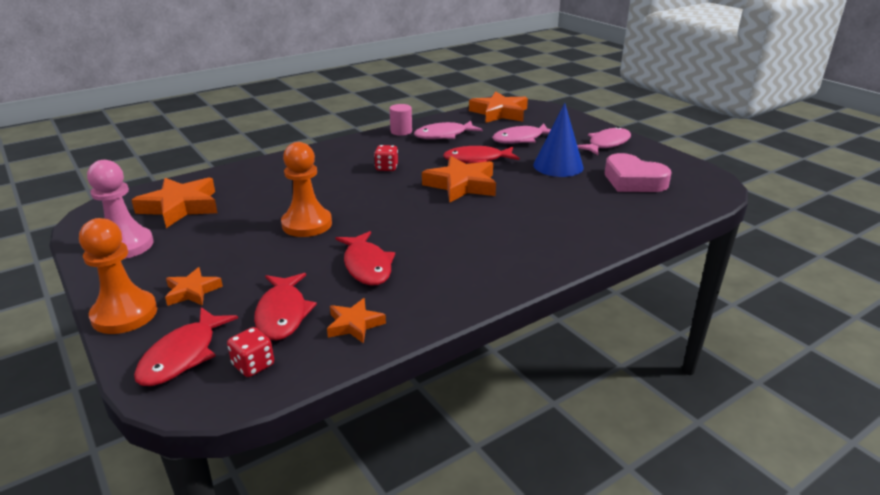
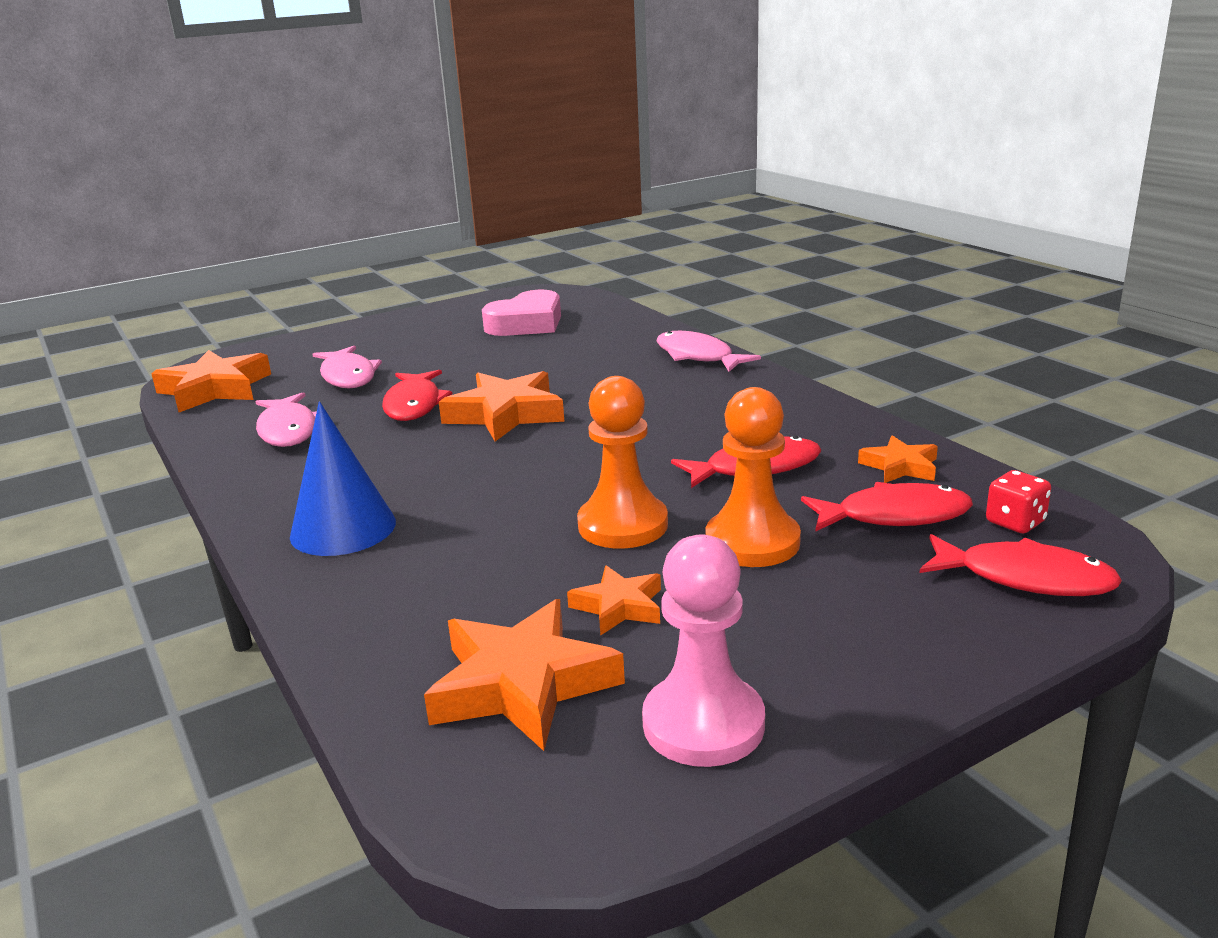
camera: 85 degrees left, 5 degrees down
orange pawn [79,218,157,334] -> orange pawn moved to [706,387,801,567]
orange star [165,267,223,306] -> orange star moved to [567,565,661,636]
red dice [374,145,398,171] -> none
pink cylinder [390,104,412,136] -> none
blue cone [533,103,584,177] -> blue cone moved to [290,402,396,556]
pink fish [577,127,631,155] -> pink fish moved to [657,331,761,372]

